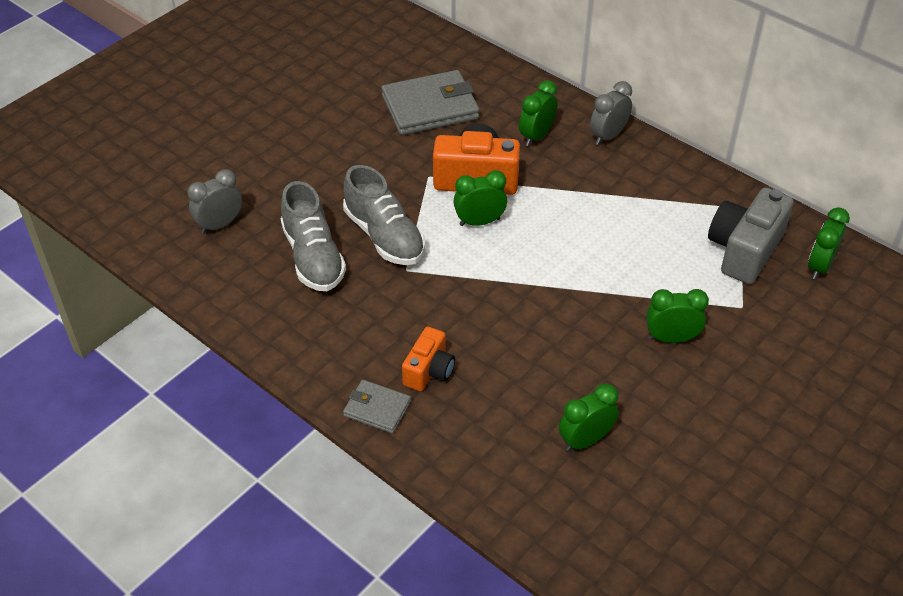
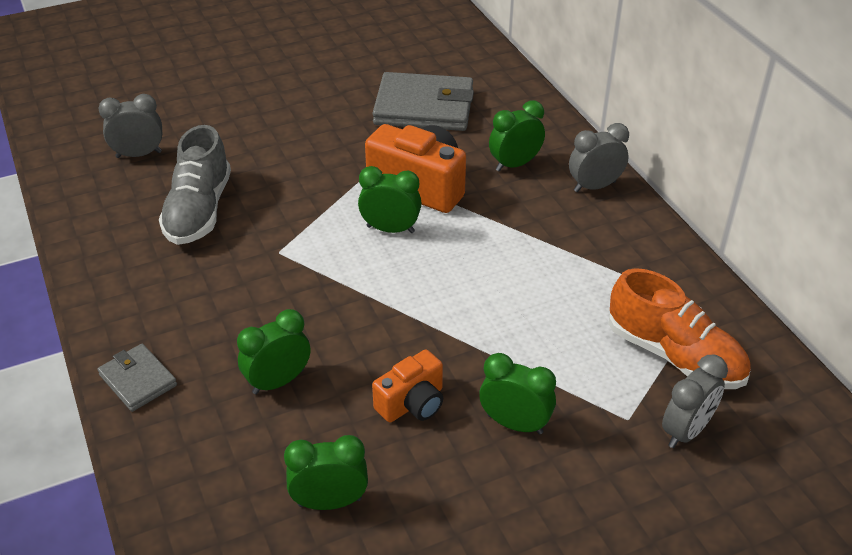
camera: 25 degrees right, 5 degrees down
grey shoe [343,165,425,265] -> none
orange camera [402,326,455,391] -> orange camera moved to [372,349,443,422]
grey camera [708,187,794,284] -> orange shoe [609,268,751,389]
green clock [808,207,850,280] -> green clock moved to [237,309,310,394]
none -> grey clock [662,355,728,448]

